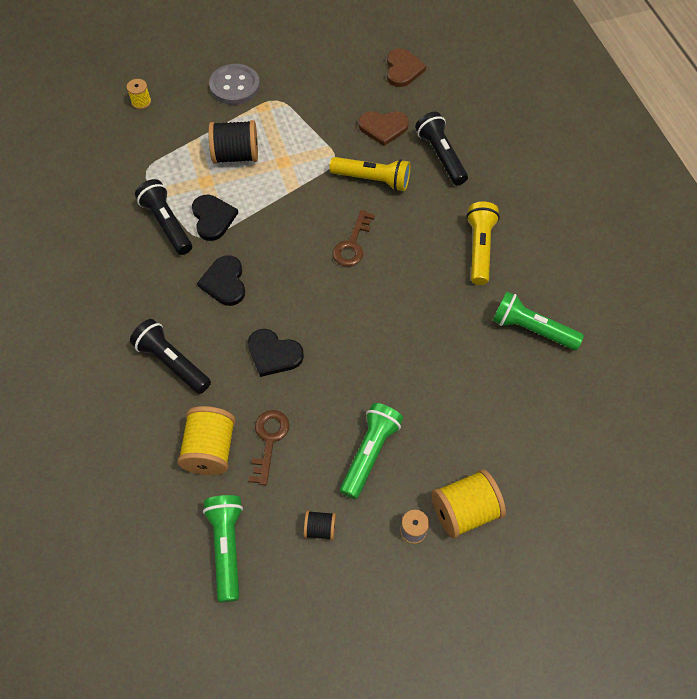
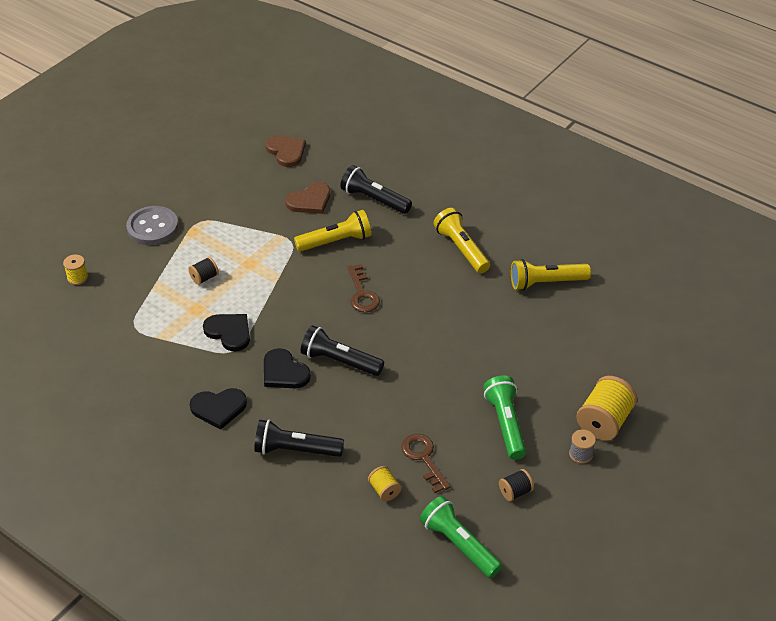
camera: 35 degrees left, 15 degrees down
black flashlight [135,179,192,255] -> black flashlight moved to [301,325,384,376]
yellow spool [177,406,235,475] -> yellow spool [368,466,402,501], size x0.52
black spool [208,120,258,164] -> black spool [188,257,219,285], size x0.52
black heart [248,329,304,377] -> black heart moved to [190,388,247,430]
green flashlight [493,291,584,350] -> yellow flashlight [511,259,591,290]

